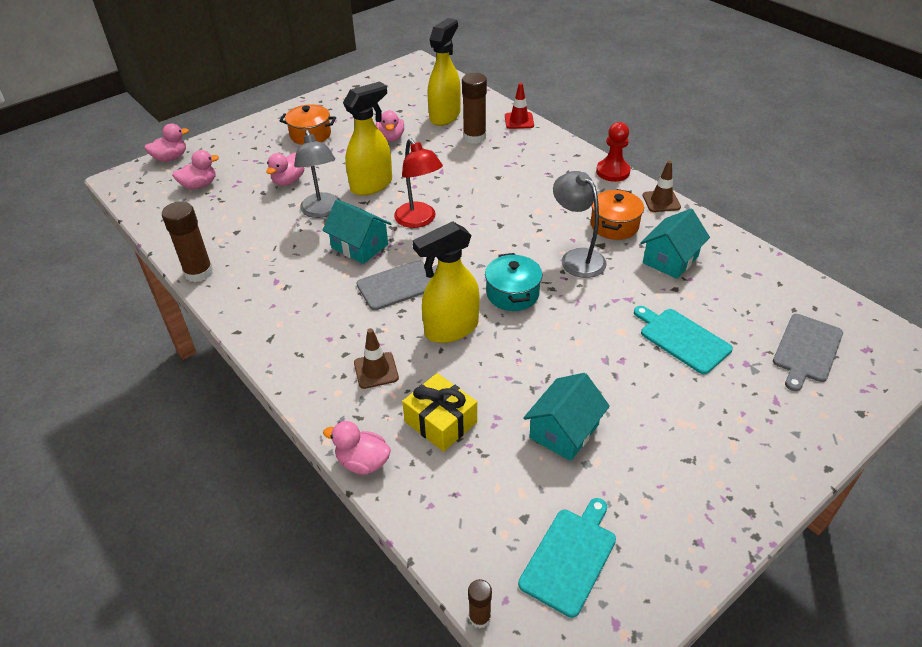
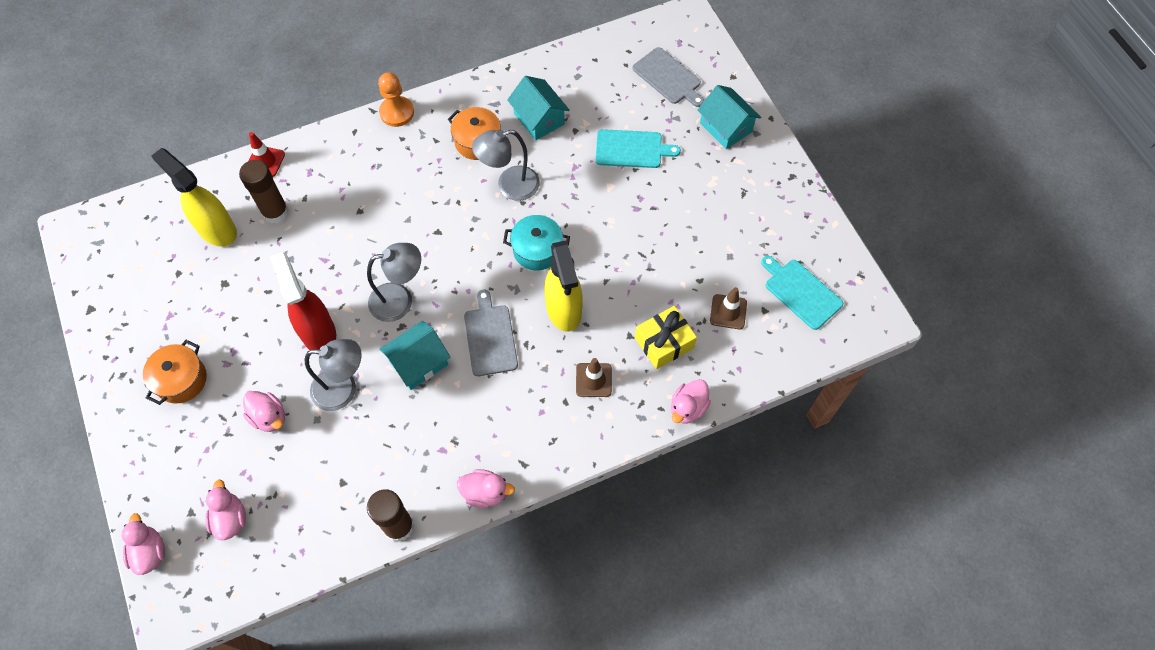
camera: 75 degrees left, 20 degrees up
yellow spray bottle [343,81,392,196] -> red spray bottle [270,252,336,350]
pink duck [376,110,404,142] -> pink duck moved to [457,469,515,508]
red lamp [394,138,443,228] -> grey lamp [367,243,421,322]
brown glue stick [468,579,492,628] -> none
turquoise house [523,373,610,461] -> turquoise house moved to [697,85,761,149]
red pawn [596,122,631,182] -> orange pawn [378,72,414,127]
turquoise cutting board [634,306,733,374] -> turquoise cutting board turned 150 degrees counterclockwise [595,129,681,168]
brown traffic cone [643,161,681,212] -> brown traffic cone moved to [710,287,747,329]

